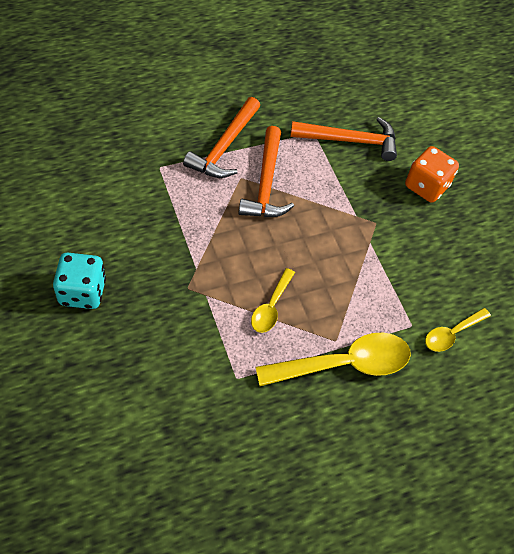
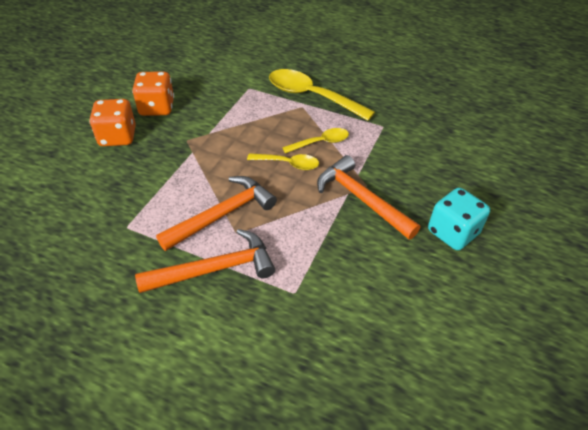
camera: 130 degrees left, 10 degrees down
orange hammer [290,117,397,161] -> orange hammer moved to [317,155,420,239]
yellow spoon [425,308,491,352] -> yellow spoon moved to [247,153,319,170]
none -> orange dice [132,71,174,116]

